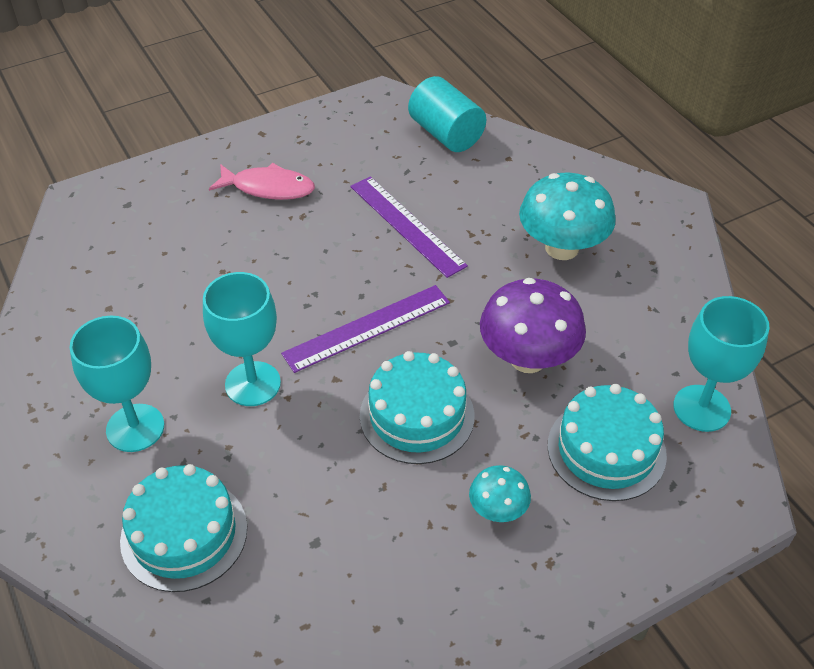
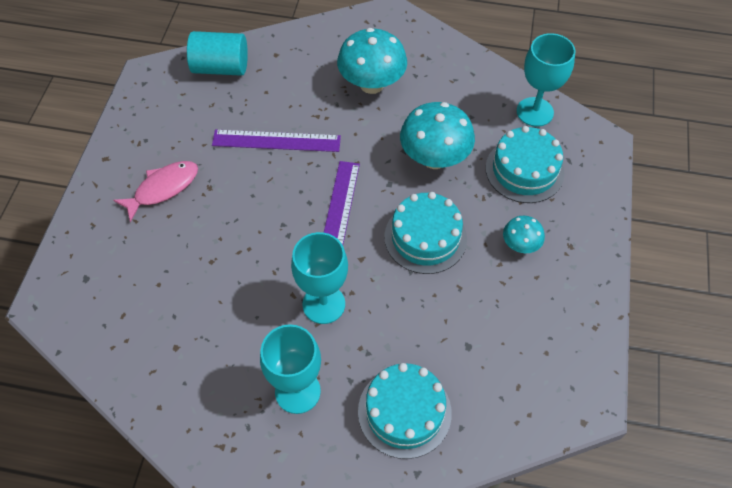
camera: 50 degrees left, 10 degrees up
purple mushroom [480,278,586,373] -> turquoise mushroom [400,102,475,169]

